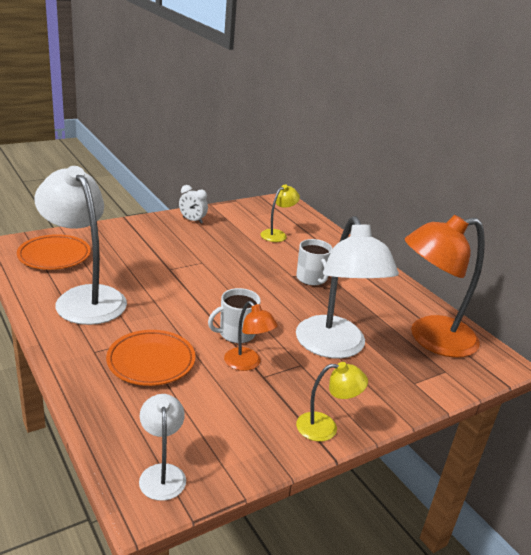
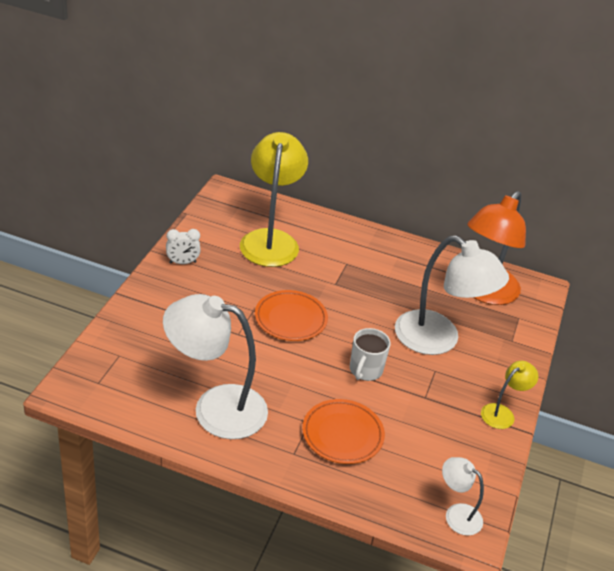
camera: 40 degrees left, 10 degrees up
orange plate [17,234,91,270] -> orange plate moved to [255,290,328,341]
orange lamp [224,301,278,371] -> none
yellow lamp [260,185,300,242] -> yellow lamp [240,132,308,267], size x2.06
white mug [296,239,333,286] -> none

